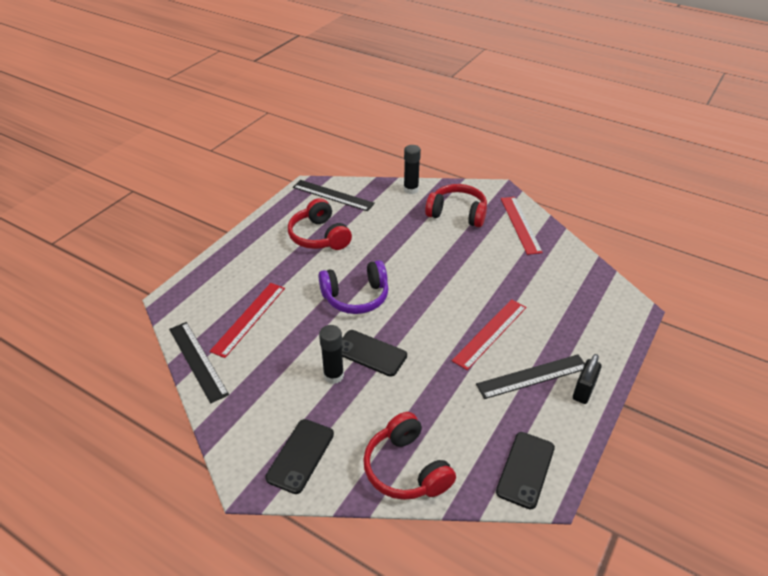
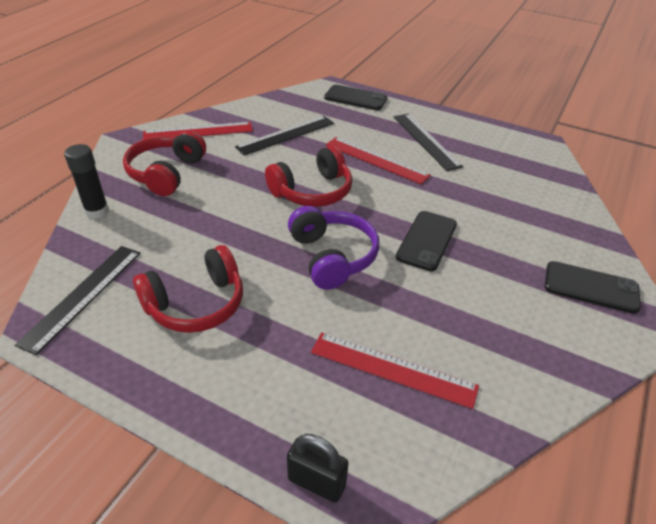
camera: 95 degrees left, 0 degrees up
black ruler [169,322,229,403] -> black ruler moved to [235,116,334,156]
black glue stick [319,325,344,384] -> none
red headphones [363,412,456,500] -> red headphones moved to [265,145,352,207]
black phone [496,432,555,510] -> black phone moved to [324,85,388,110]
black padlock [573,354,602,404] -> black padlock moved to [287,434,349,503]

